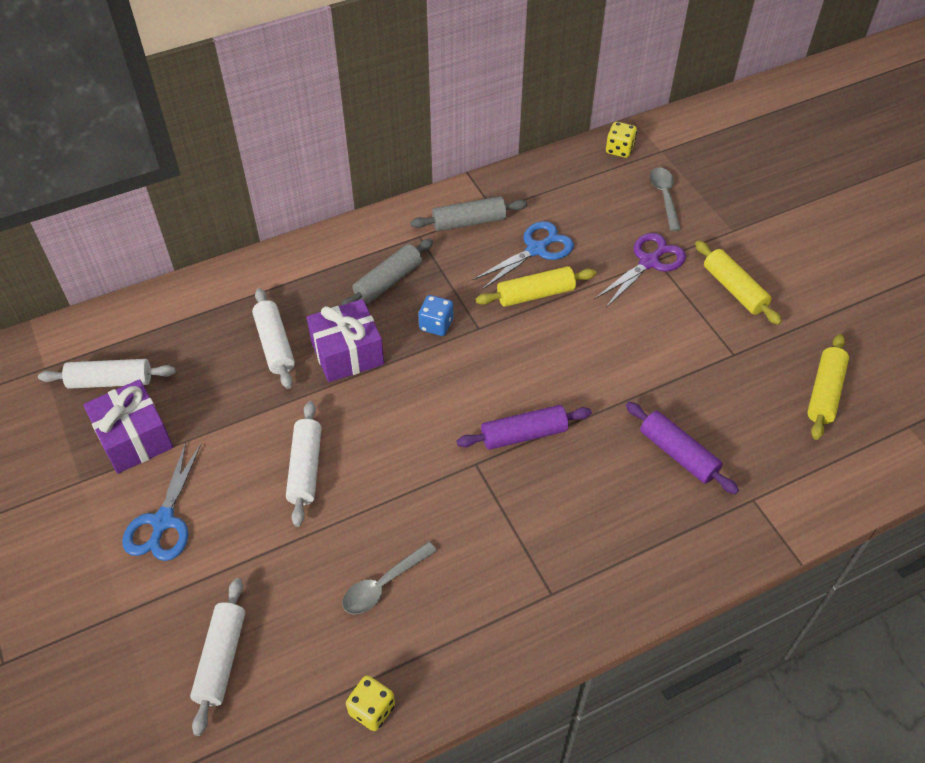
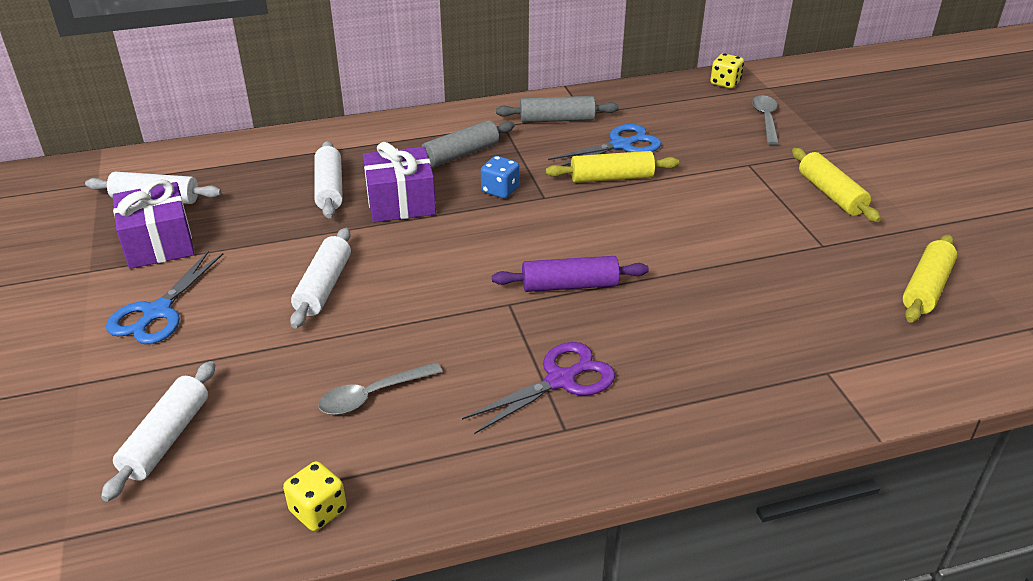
camera: 10 degrees right, 15 degrees down
purple scissors [594,233,686,307] -> purple scissors moved to [462,342,615,434]
purple rolling pin [626,402,739,494] -> none

